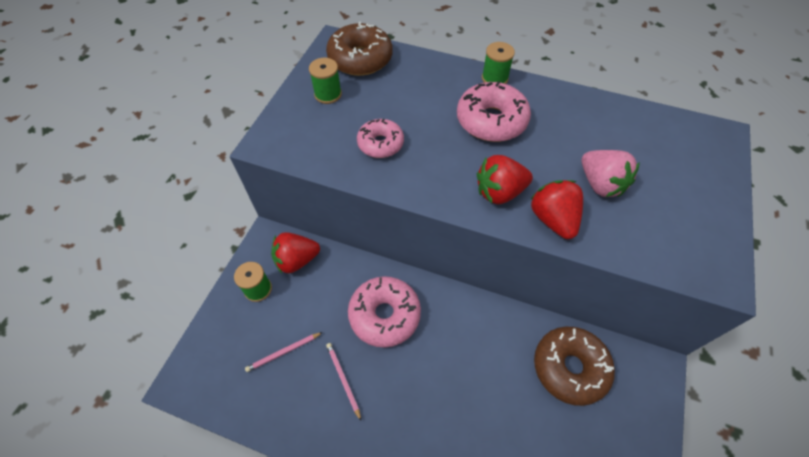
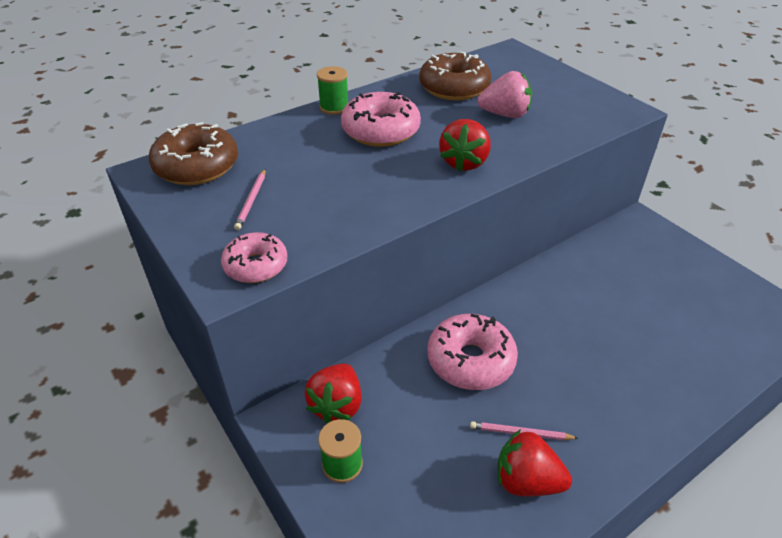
camera: 55 degrees left, 15 degrees down
pink pencil [245,332,323,372] -> pink pencil moved to [234,169,266,230]
green spool [309,58,342,104] -> none
pink donut [357,118,404,158] -> pink donut moved to [221,232,288,283]
red strawberry [530,180,583,239] -> red strawberry moved to [498,429,572,496]
brown donut [534,326,615,406] -> brown donut moved to [419,51,491,100]

